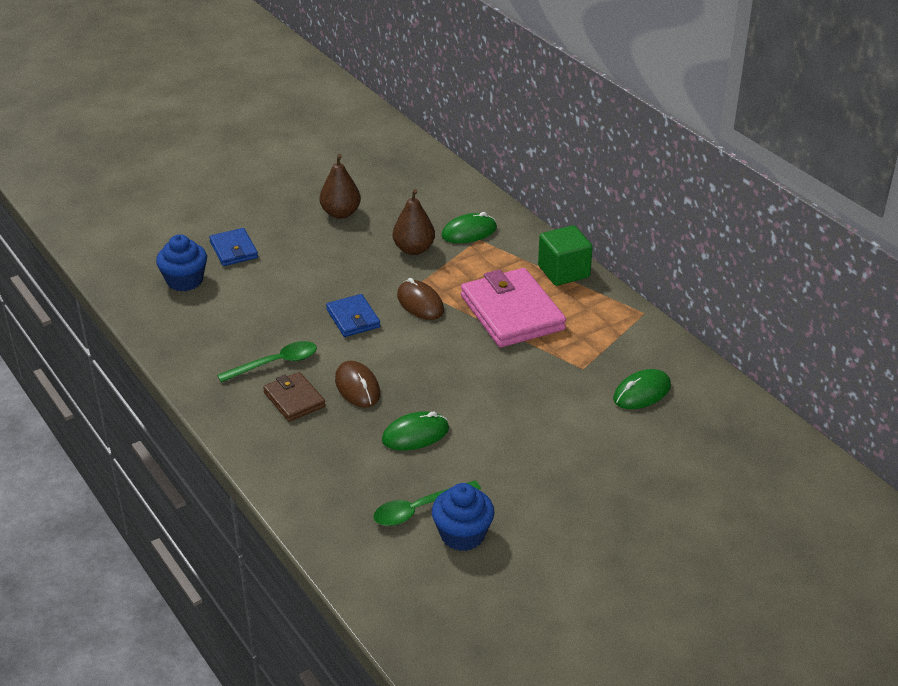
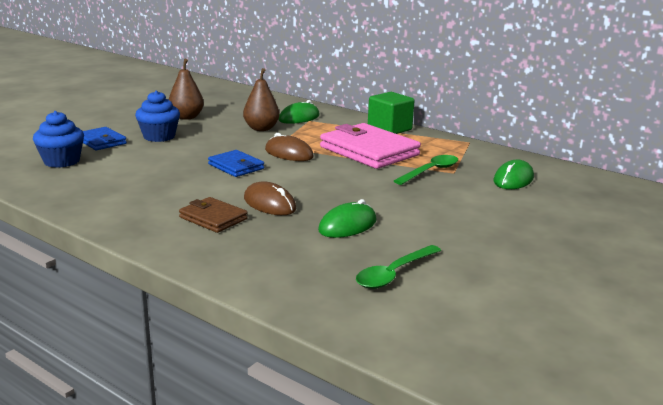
camera: 20 degrees left, 15 degrees down
green spoon [217,341,317,382] -> green spoon moved to [394,155,458,185]
blue cupcake [432,483,495,551] -> blue cupcake moved to [135,91,180,142]

